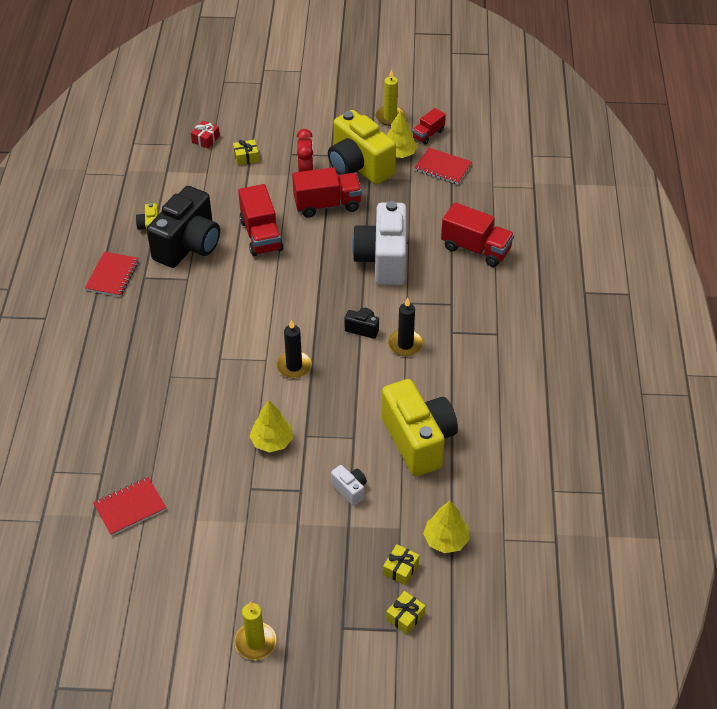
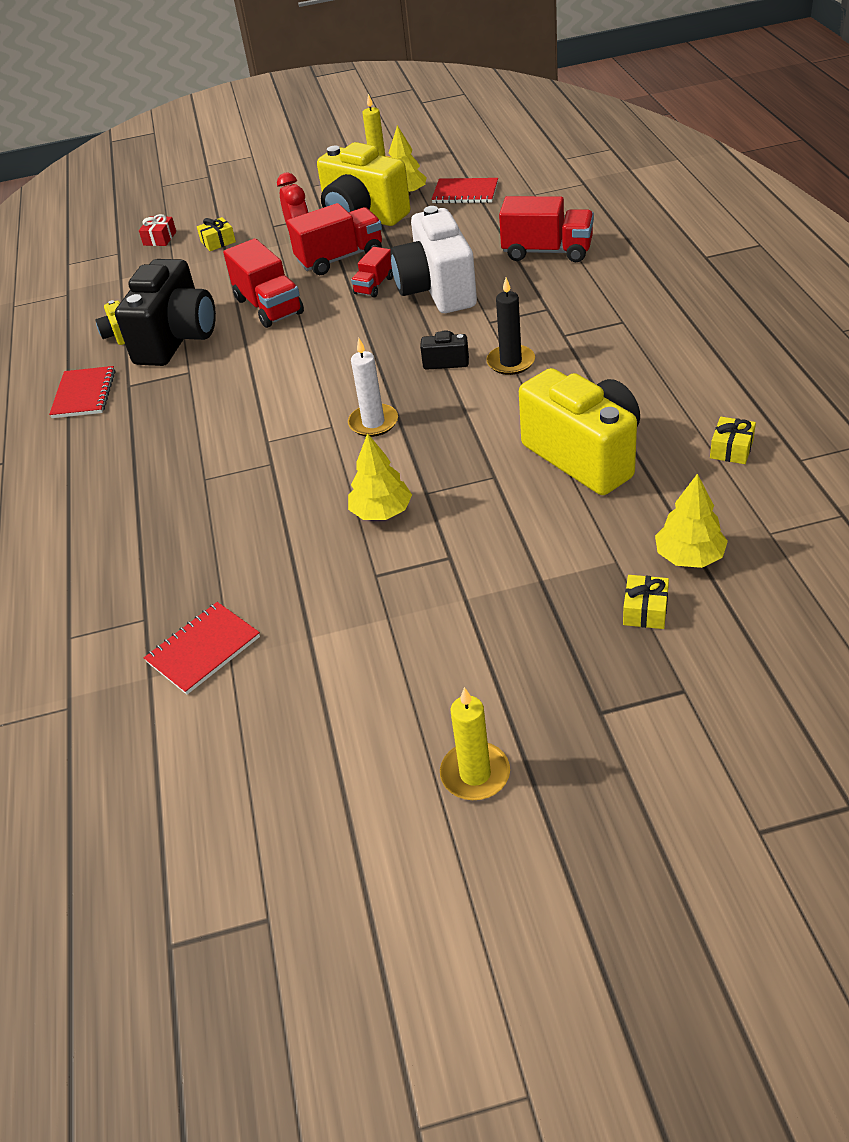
camera: 10 degrees left, 5 degrees down
black candle [276,320,312,378] -> white candle [348,338,398,437]
white camera [331,465,367,506] -> none
yellow gift [386,591,425,634] -> yellow gift moved to [710,417,756,464]
red truck [412,108,446,144] -> red truck moved to [351,247,393,298]

